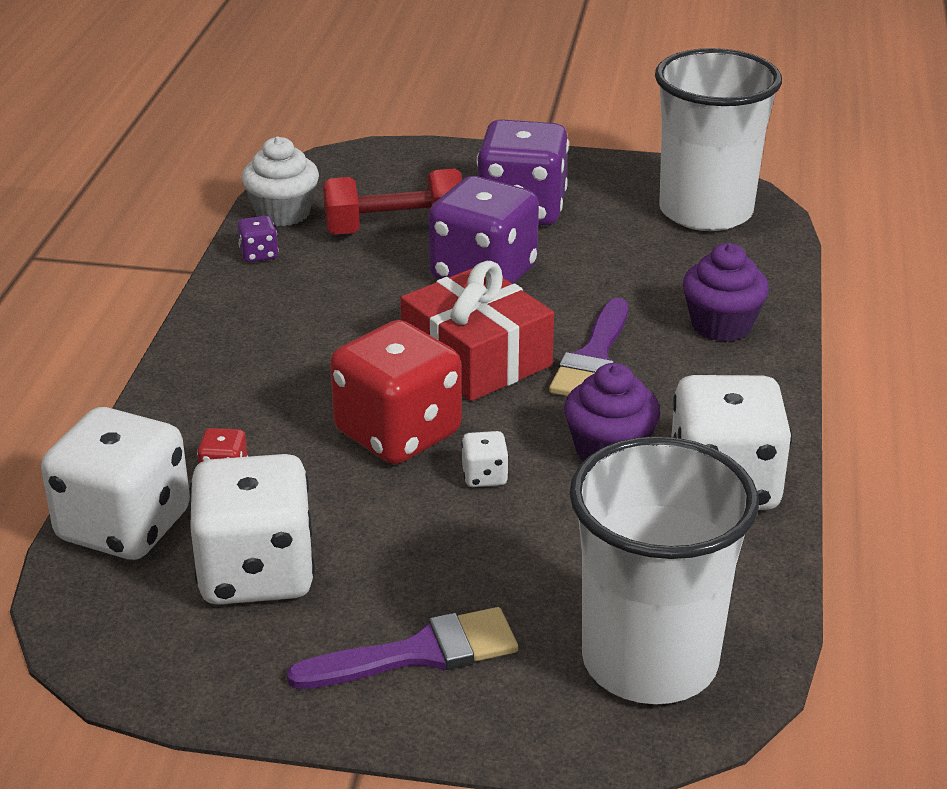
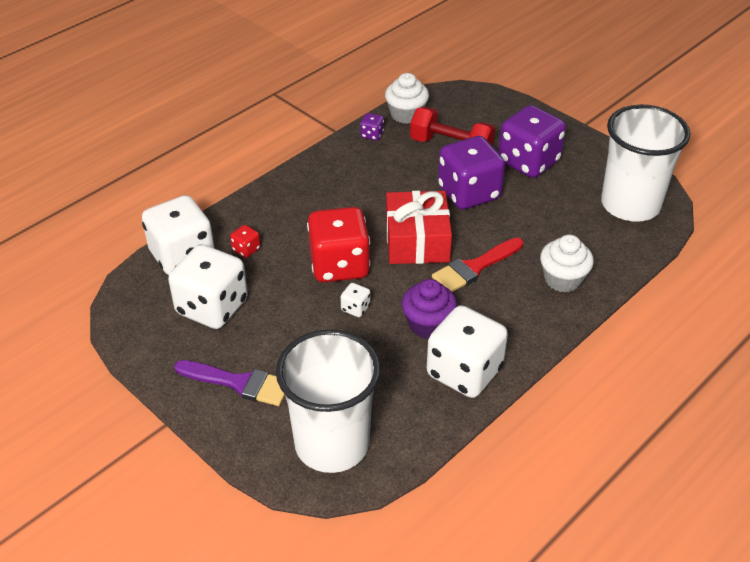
camera: 35 degrees right, 10 degrees up
purple brush [549,298,628,396] -> red brush [432,237,523,292]
purple cupcake [683,243,769,342] -> white cupcake [540,235,594,293]

